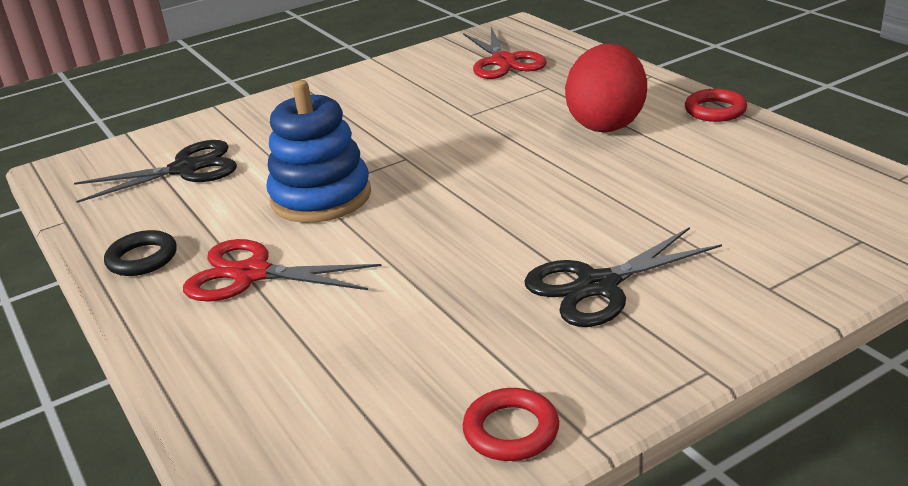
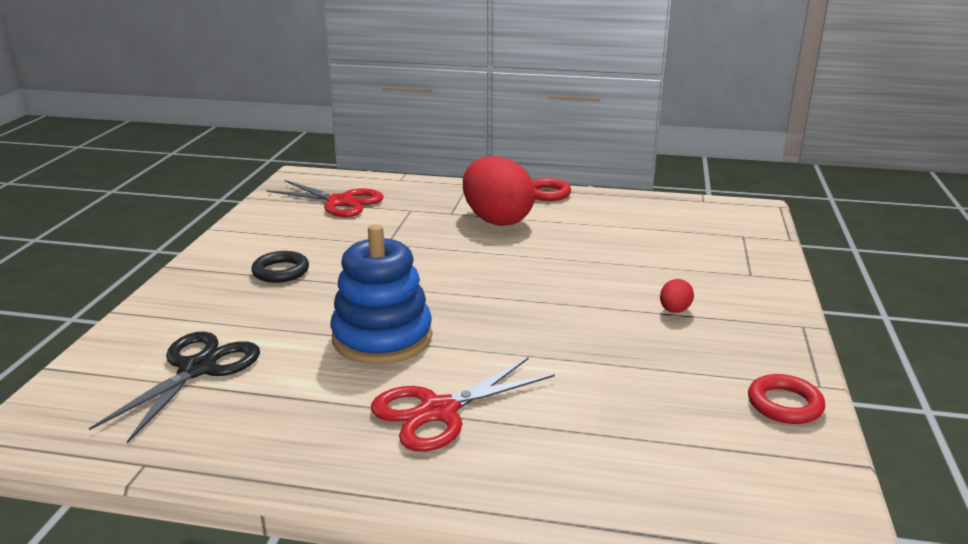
camera: 50 degrees left, 5 degrees down
black ring [104,230,177,276] -> black ring moved to [252,251,309,283]
black scissors [524,227,722,327] -> red egg [660,279,694,313]

